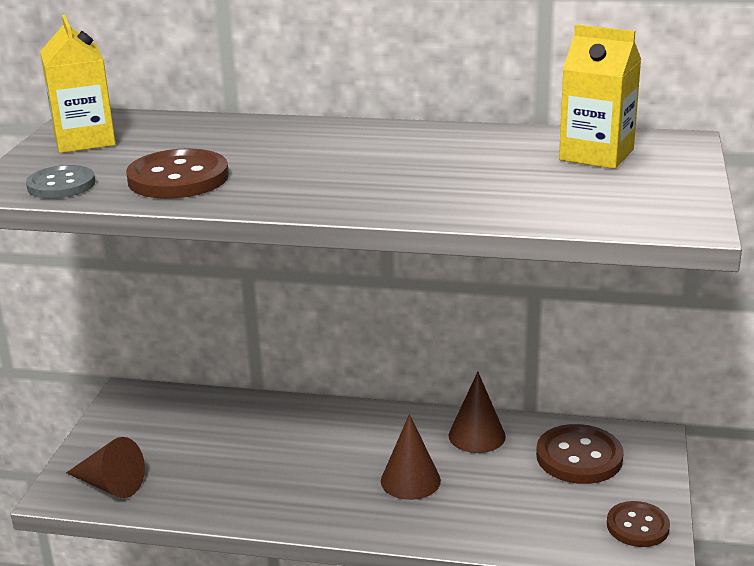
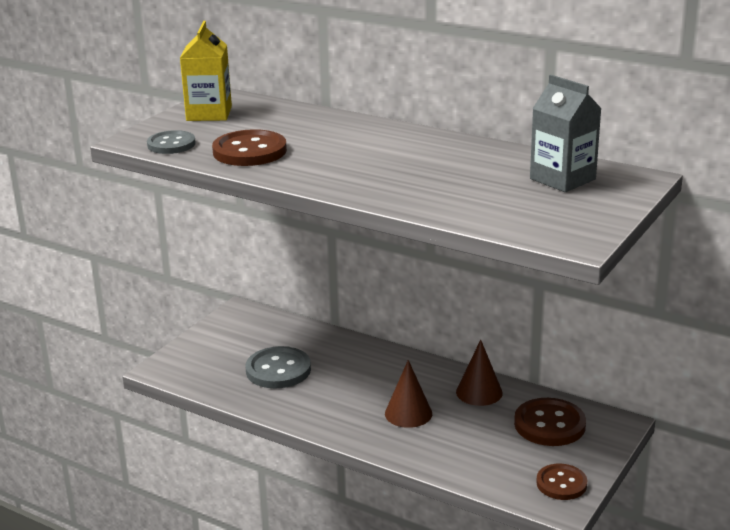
camera: 20 degrees right, 0 degrees up
brown cone [66,437,145,498] -> none
yellow carton [559,24,641,169] -> grey carton [530,75,602,192]
none -> grey button [246,346,311,388]

